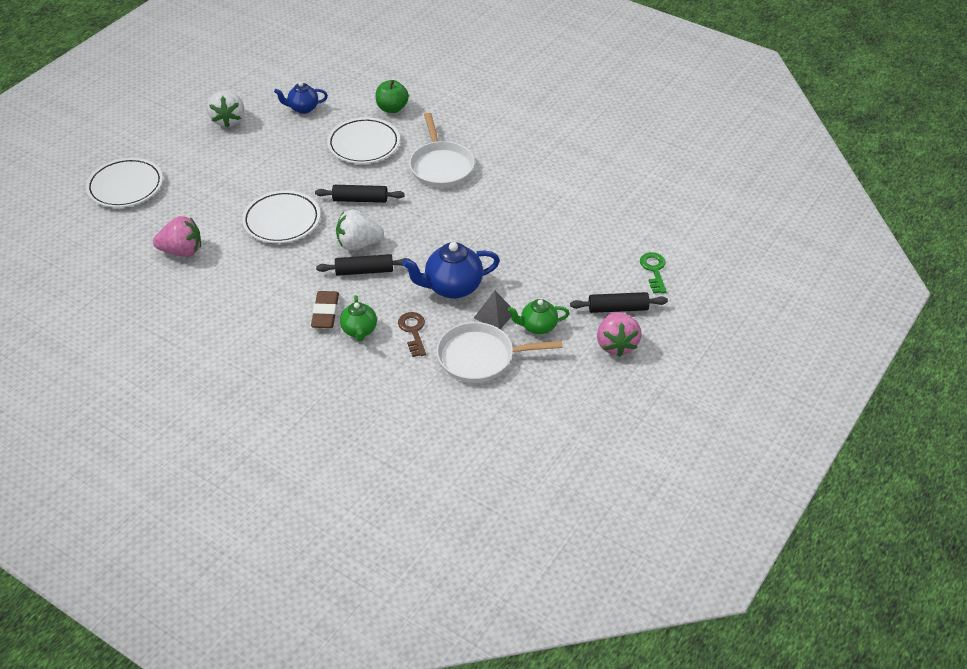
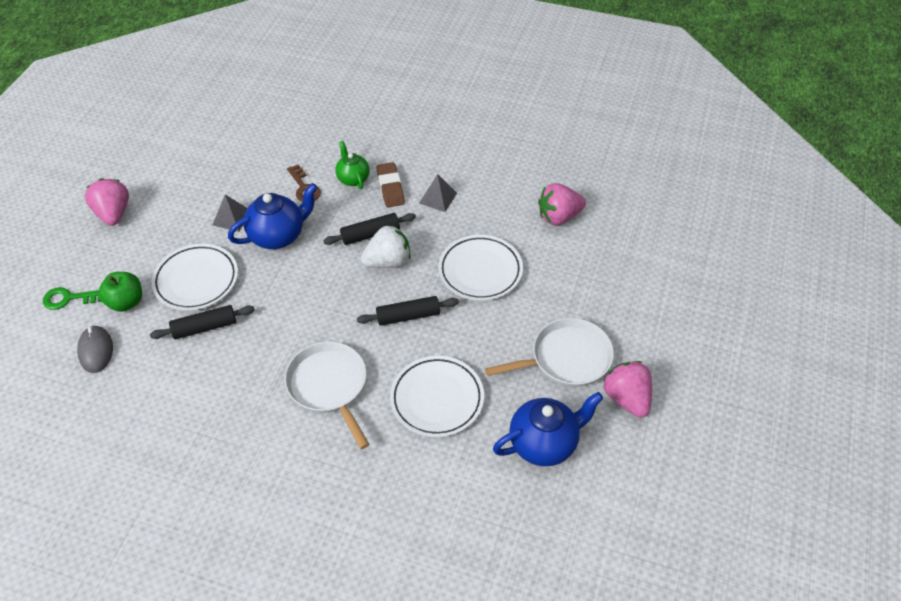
camera: 165 degrees right, 5 degrees up
white plate [86,158,163,208] -> white plate moved to [152,244,238,311]
white strawberry [207,91,244,128] -> pink strawberry [604,361,652,418]
blue teapot [274,82,328,114] -> blue teapot [493,392,603,466], size x1.62
green apple [376,80,409,113] -> green apple moved to [99,272,142,312]
white pan [437,322,563,383] -> white pan moved to [485,318,614,387]
green teapot [507,299,570,334] -> none
black rolling pin [570,292,668,313] -> black rolling pin moved to [150,305,255,339]
green key [640,252,667,293] -> green key turned 105 degrees clockwise [43,287,102,310]
none -> grey mouse [77,325,113,373]
none -> grey pyramid [419,174,457,212]

